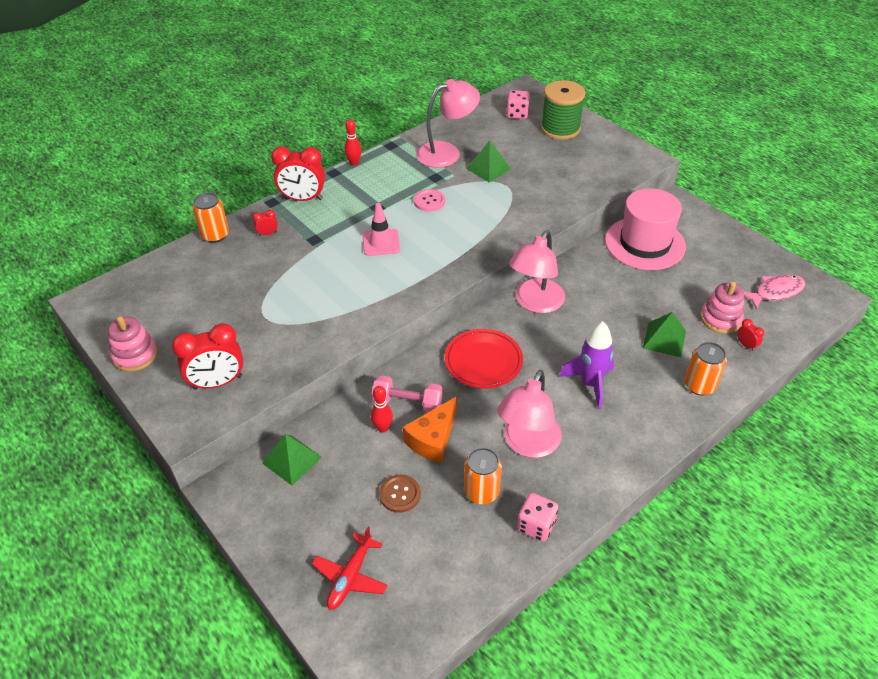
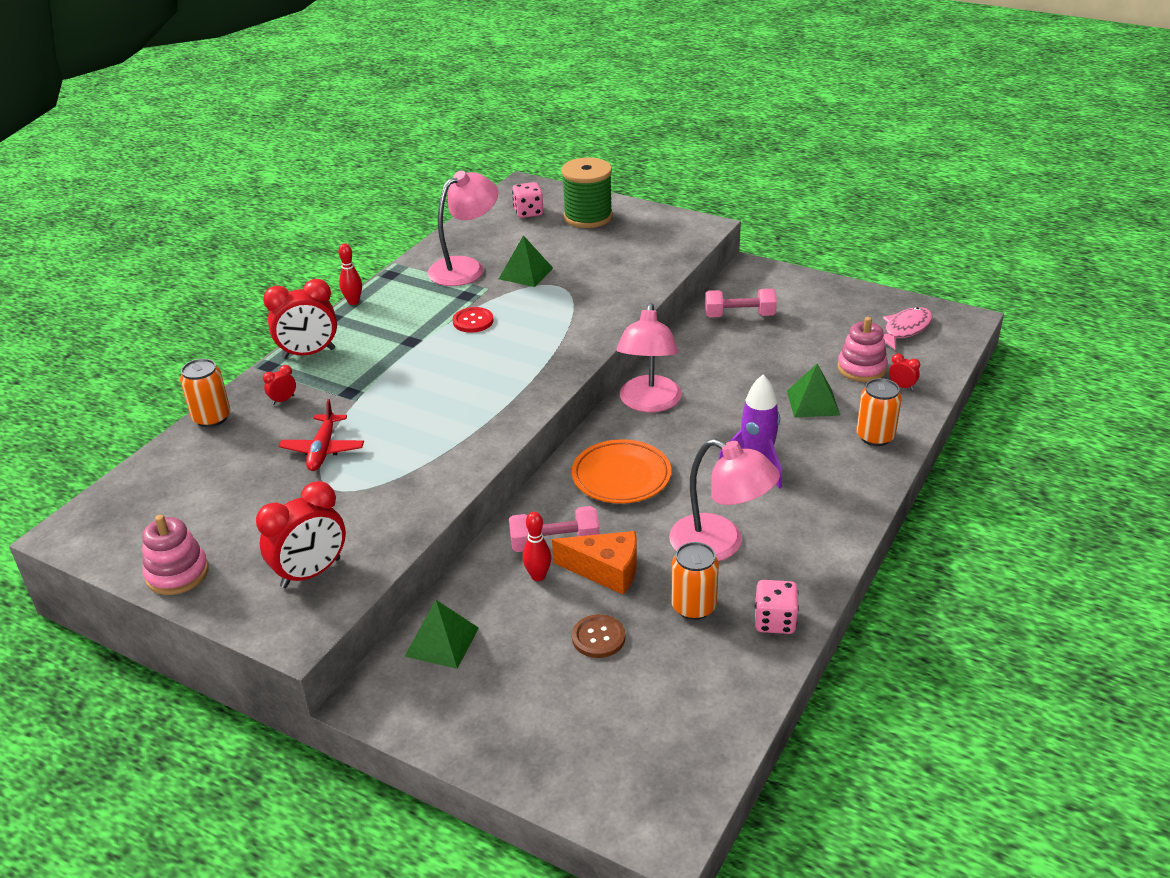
camera: 20 degrees left, 10 degrees down
red plane [312,527,387,610] -> red plane moved to [279,399,364,471]
pink traffic cone [362,203,400,256] -> none
orange cheese [403,396,457,463] -> orange cheese turned 90 degrees counterclockwise [552,531,637,595]
pink button [414,189,445,212] -> red button [453,307,494,333]
red plate [445,329,523,389] -> orange plate [572,439,671,504]
pink lamp [498,370,562,458] -> pink lamp turned 60 degrees counterclockwise [669,439,780,561]
pink hat [605,188,686,270] -> pink dumbbell [705,289,777,318]

